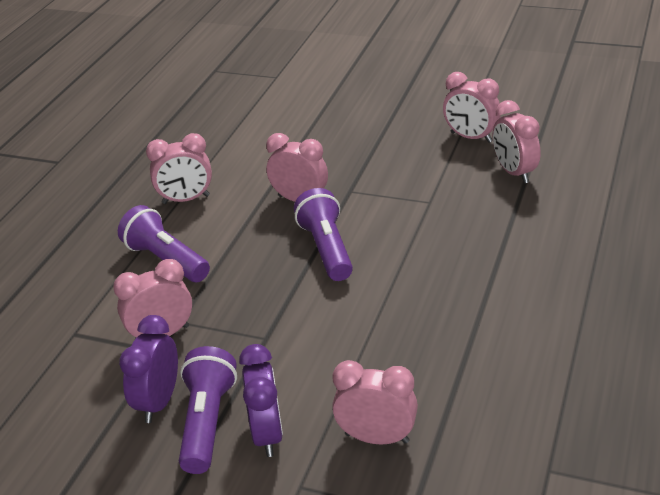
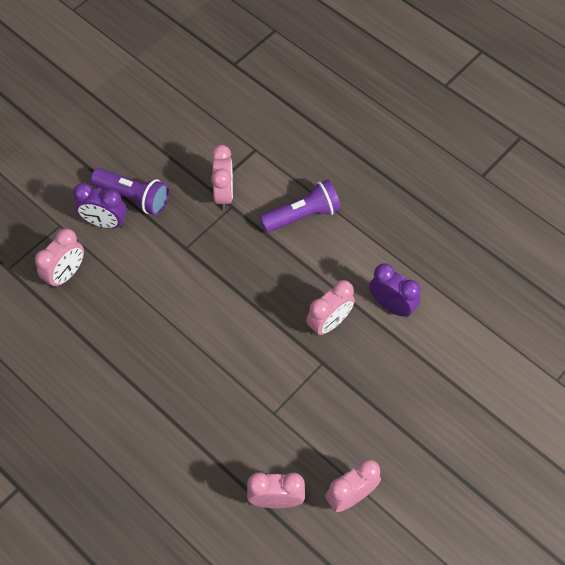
camera: 110 degrees right, 25 degrees up
purple clock [119,315,178,423] -> purple clock moved to [369,263,421,317]
pink clock [146,133,212,204] -> none
purple flashlight [294,188,353,281] -> none

